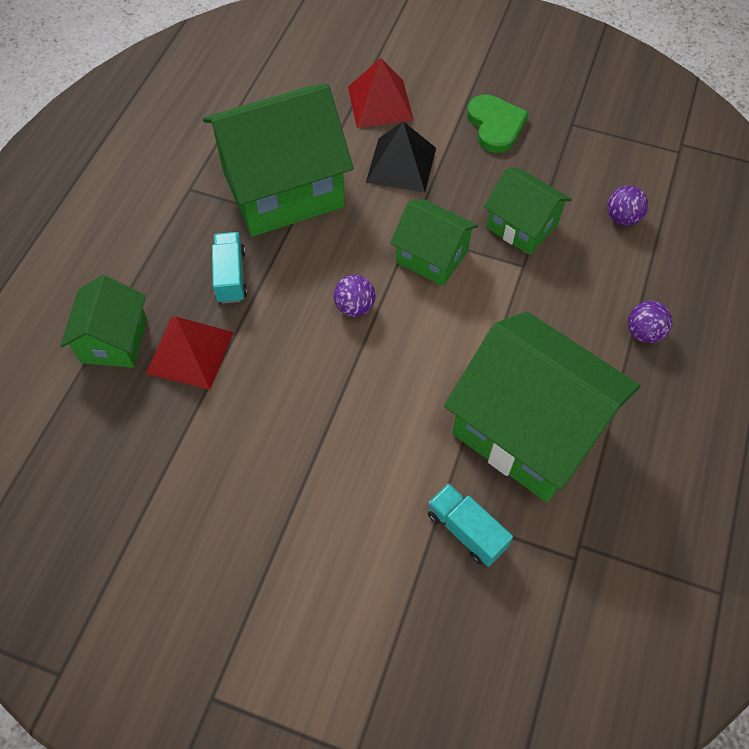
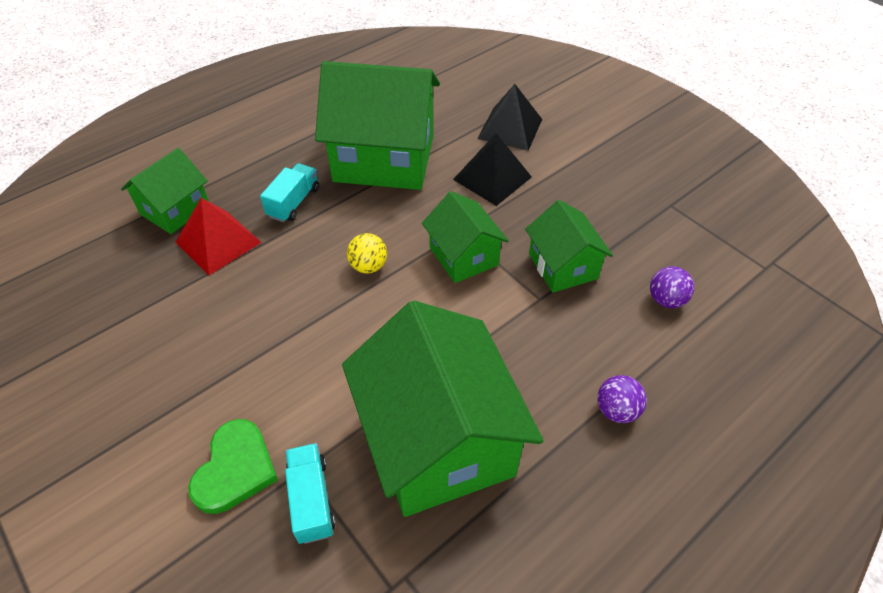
camera: 30 degrees right, 10 degrees down
purple ball [334,275,376,317] -> yellow ball [347,233,387,274]
red pyramid [348,58,414,128] -> black pyramid [477,84,542,151]
green heart [467,95,529,153] -> green heart moved to [188,419,278,514]

